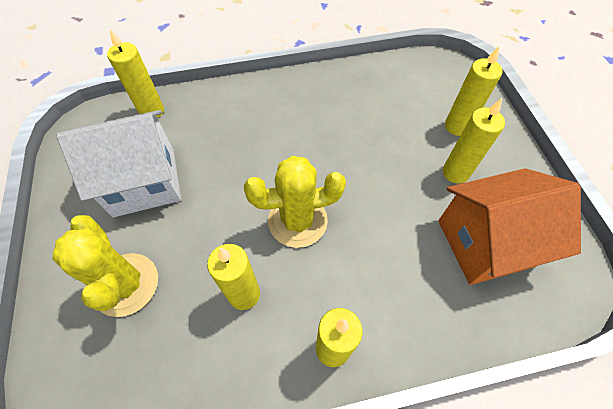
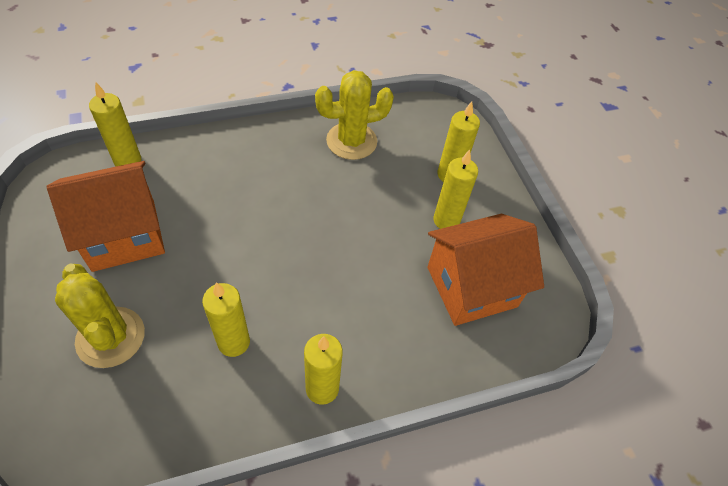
camera: 10 degrees left, 5 degrees down
white house [57,110,181,217] -> orange house [47,161,165,272]
yellow cactus [243,156,346,248] -> yellow cactus moved to [315,70,394,160]

